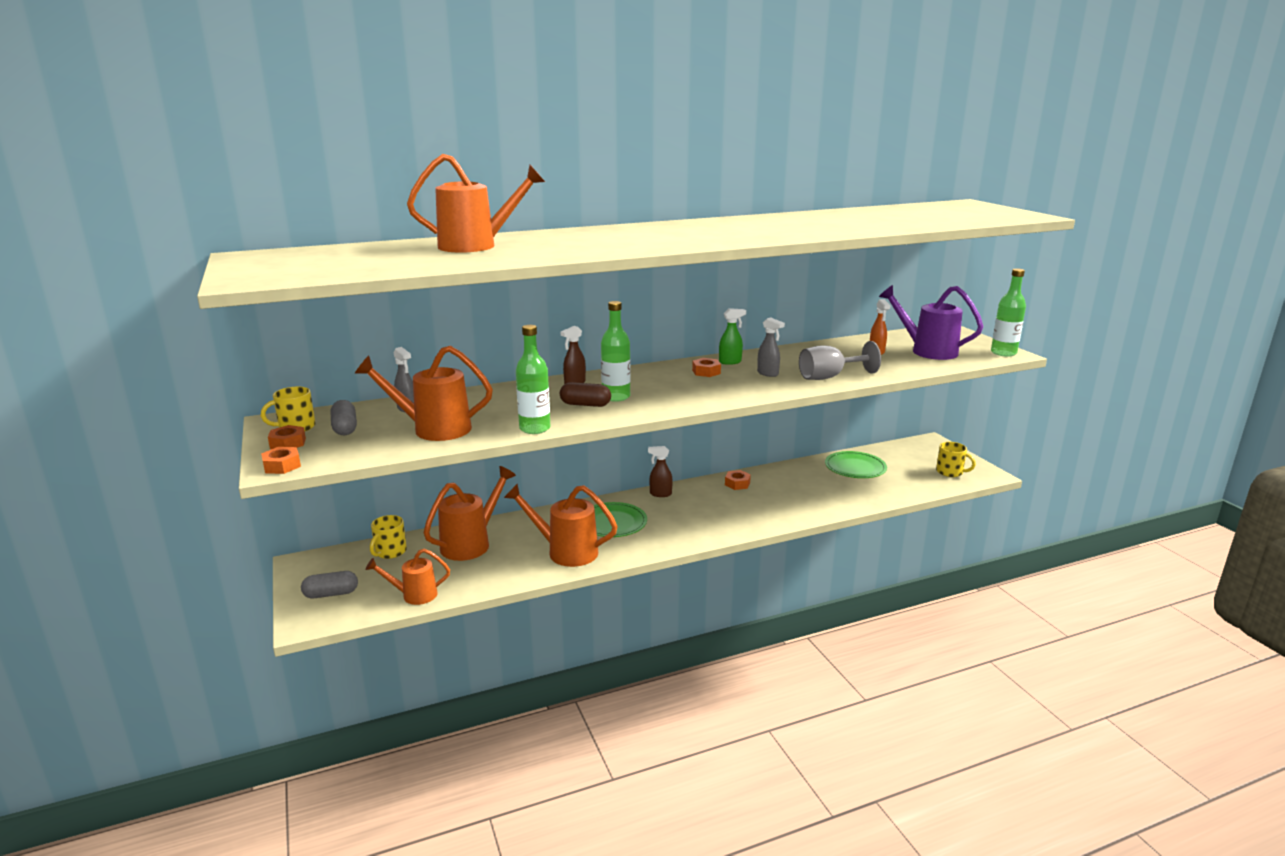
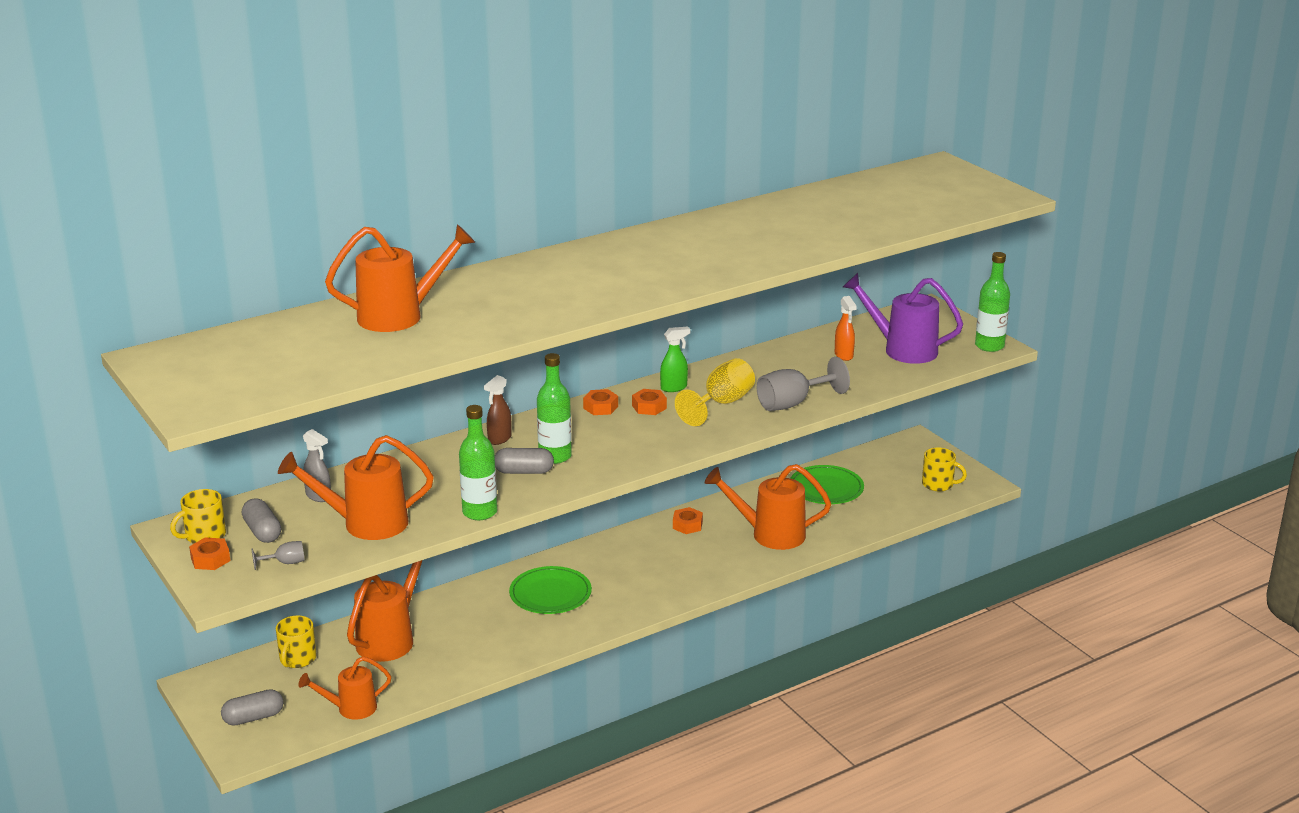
camera: 10 degrees left, 5 degrees up
orange nut [261,447,301,474] -> orange nut moved to [583,389,618,415]
orange watering can [504,483,618,567] -> orange watering can moved to [705,464,831,550]
brown capsule [560,382,611,407] -> grey capsule [495,448,554,474]
brown spray bottle [648,446,673,497] -> none
grey spray bottle [757,317,785,377] -> yellow goblet [675,358,755,426]
none -> grey goblet [252,541,305,570]

